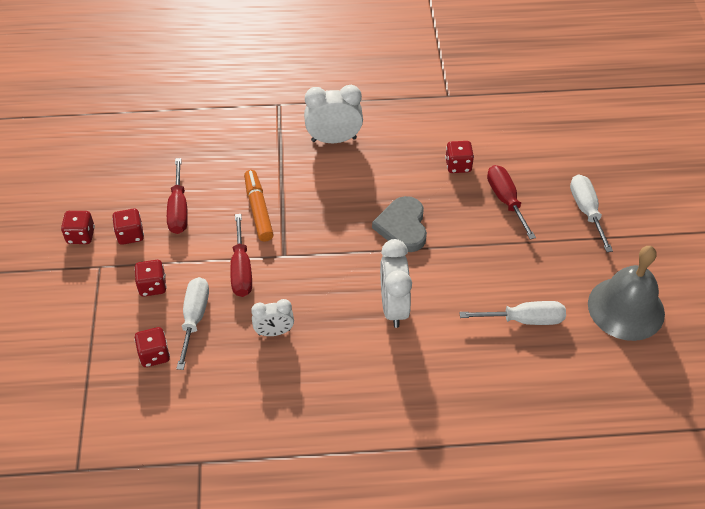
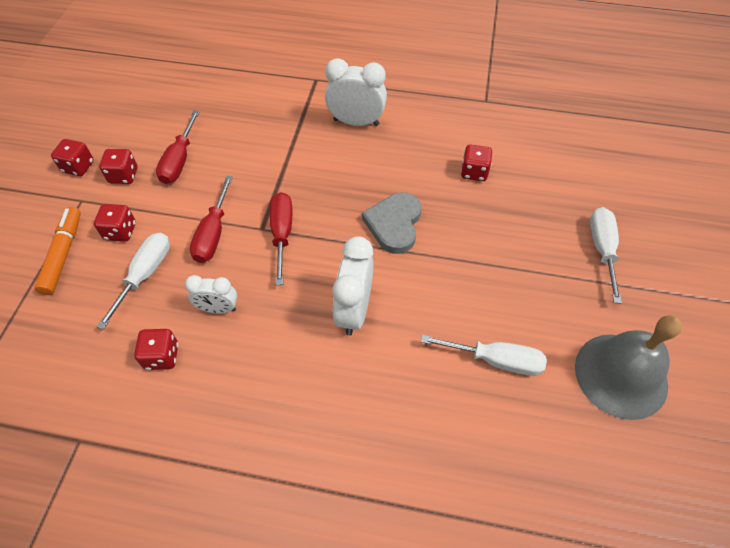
camera: 15 degrees right, 5 degrees up
red dice [134,327,170,367] -> red dice moved to [134,329,178,370]
orange marker [244,170,274,242] -> orange marker moved to [34,207,81,295]
red screwdriver [487,165,536,240] -> red screwdriver moved to [270,192,292,285]

